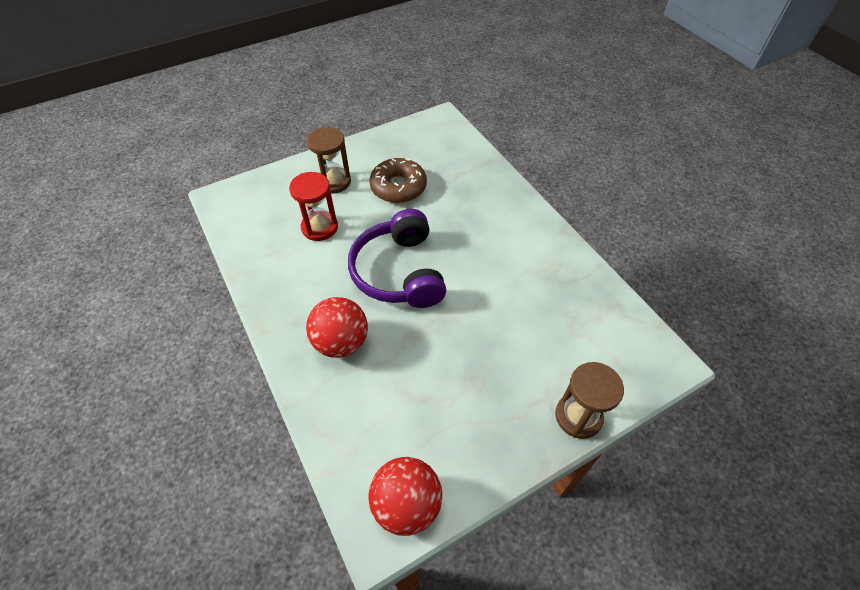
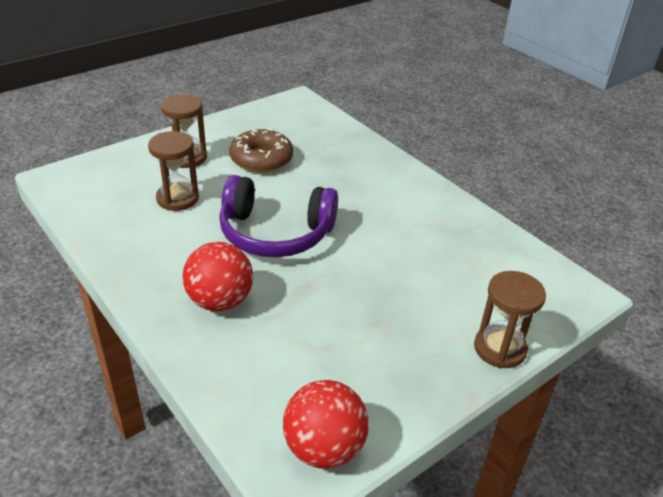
camera: 10 degrees left, 15 degrees down
red hourglass [289,172,338,241] -> brown hourglass [148,131,199,211]
purple headphones [348,209,446,308] -> purple headphones turned 60 degrees counterclockwise [219,175,338,257]

